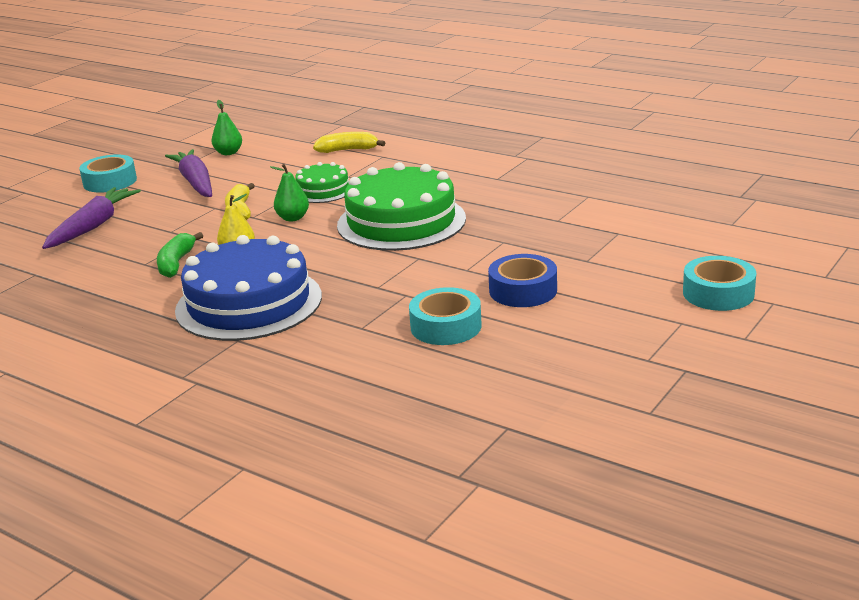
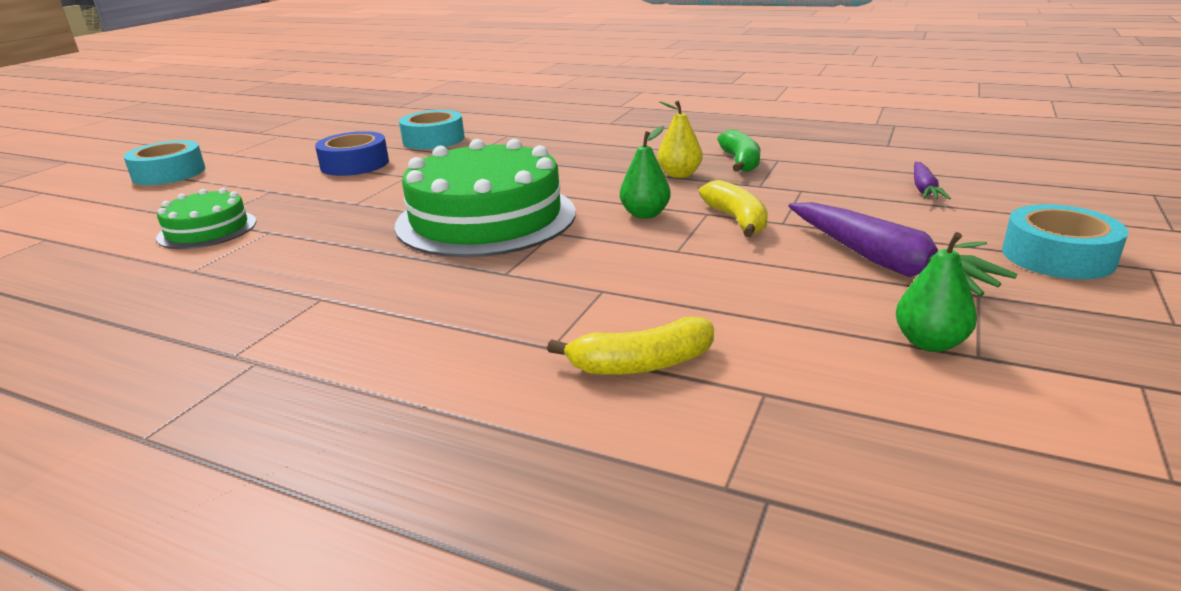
camera: 170 degrees right, 0 degrees up
purple carrot [42,187,141,249] -> purple carrot [914,162,951,200], size x0.53
blue cake [175,235,322,341] -> none
green cake [295,162,349,203] -> green cake moved to [156,188,256,249]

